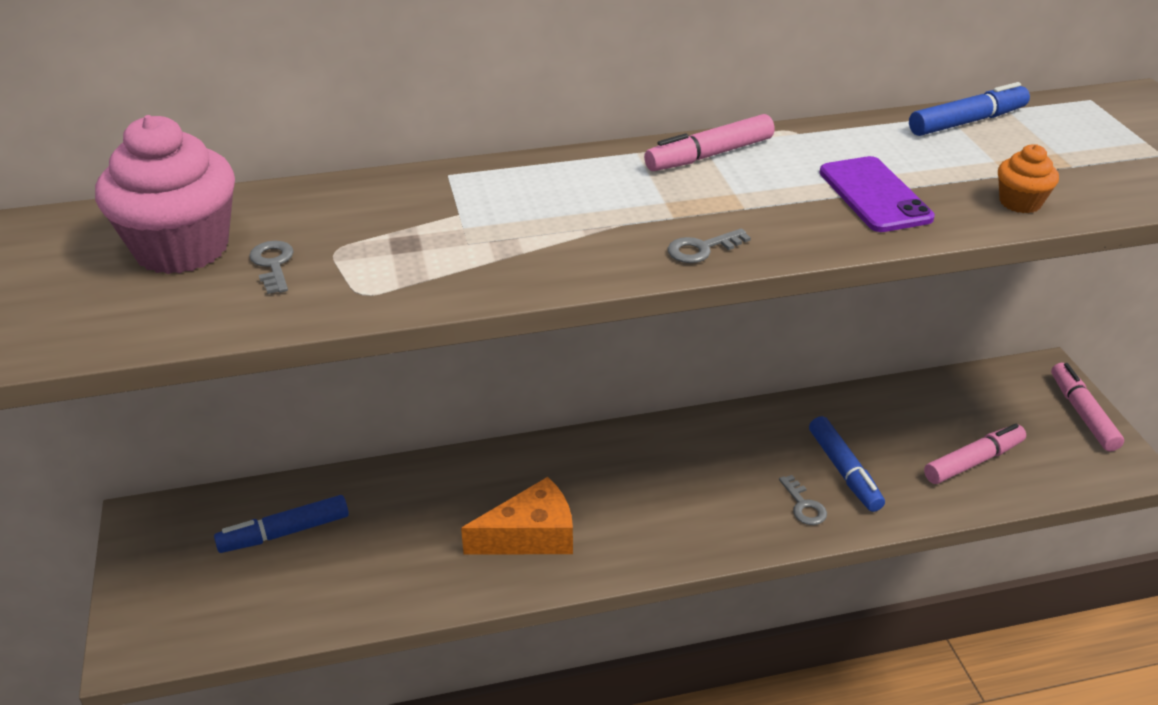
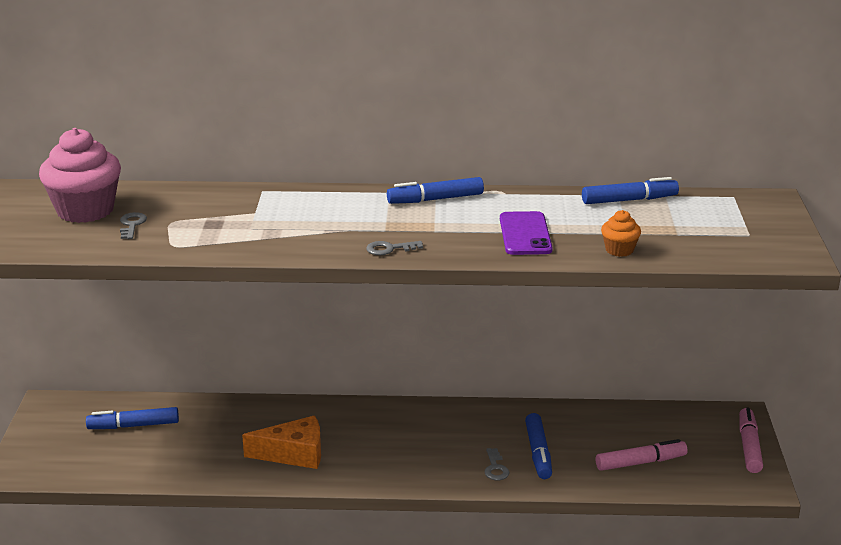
camera: 15 degrees right, 10 degrees down
pink marker [644,114,775,171] -> blue marker [387,177,484,204]

